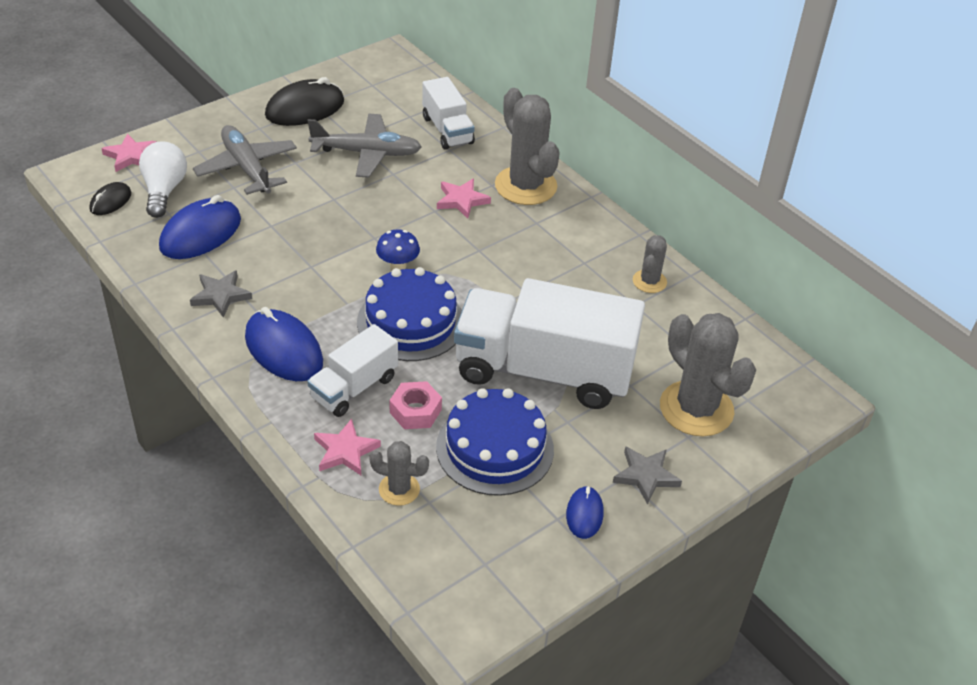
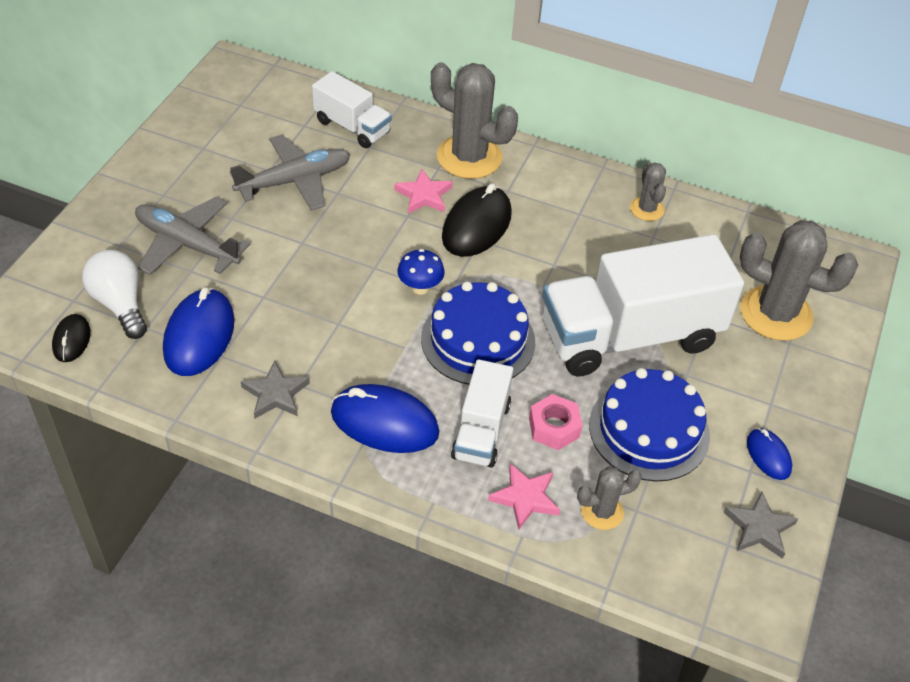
camera: 30 degrees left, 5 degrees up
pink star [101,133,157,172] -> none
black mouse [265,77,344,126] -> black mouse moved to [442,183,512,257]
grey star [613,446,682,505] -> grey star moved to [724,491,798,559]

